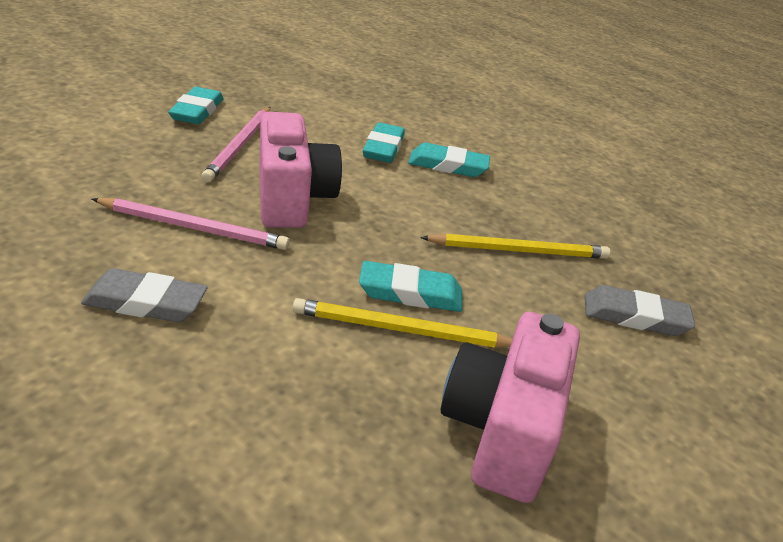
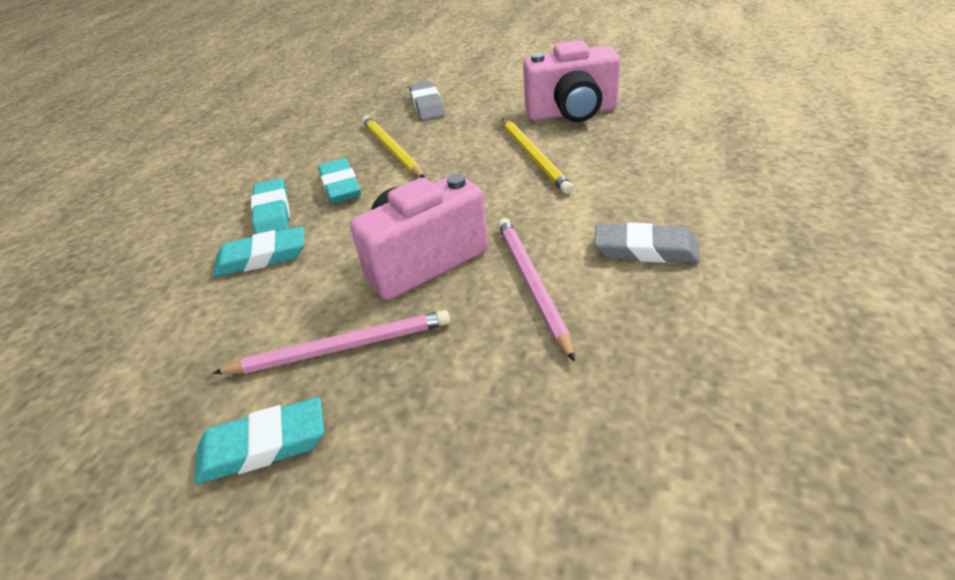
camera: 105 degrees left, 5 degrees up
grey eraser [81,268,208,322] -> grey eraser turned 60 degrees counterclockwise [594,222,700,263]
turquoise eraser [359,261,462,312] -> turquoise eraser moved to [318,158,361,203]

